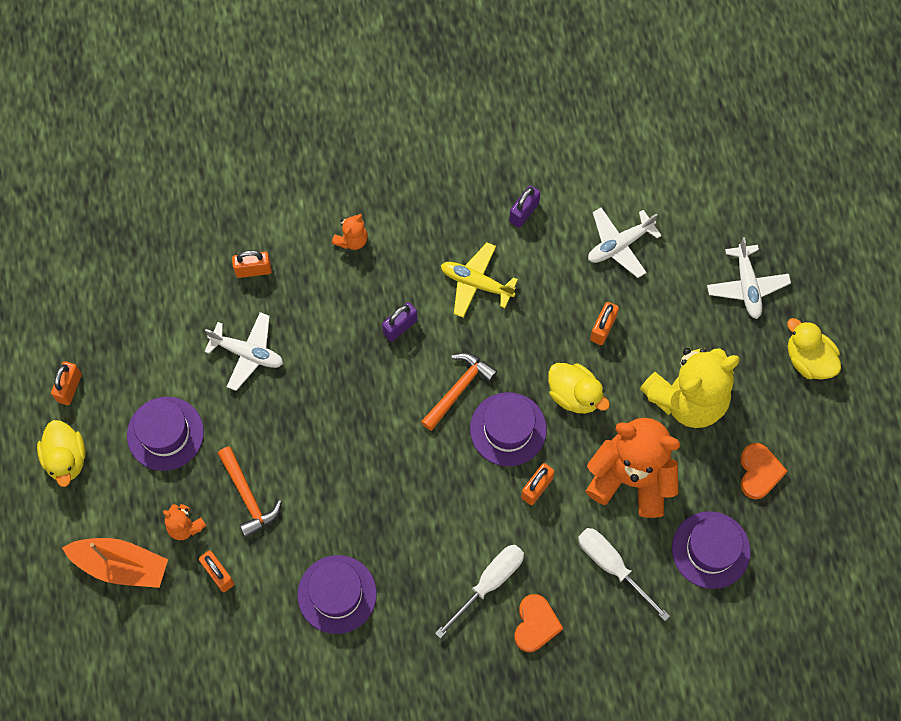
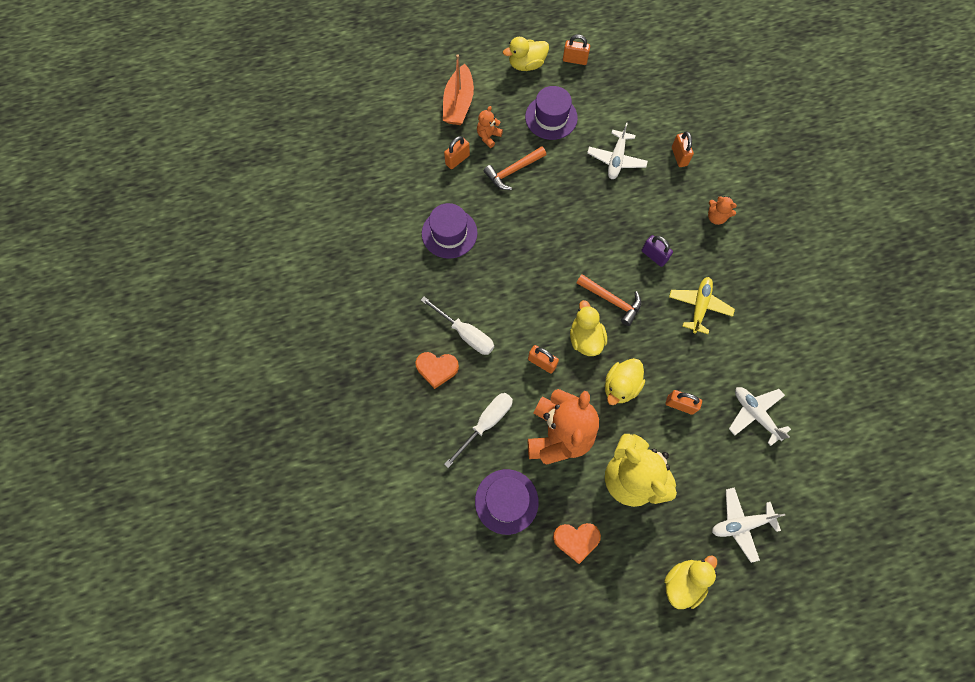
camera: 85 degrees right, 0 degrees up
purple hat [470,392,547,466] -> yellow duck [570,300,607,356]
purple padlock [509,185,540,228] -> none

